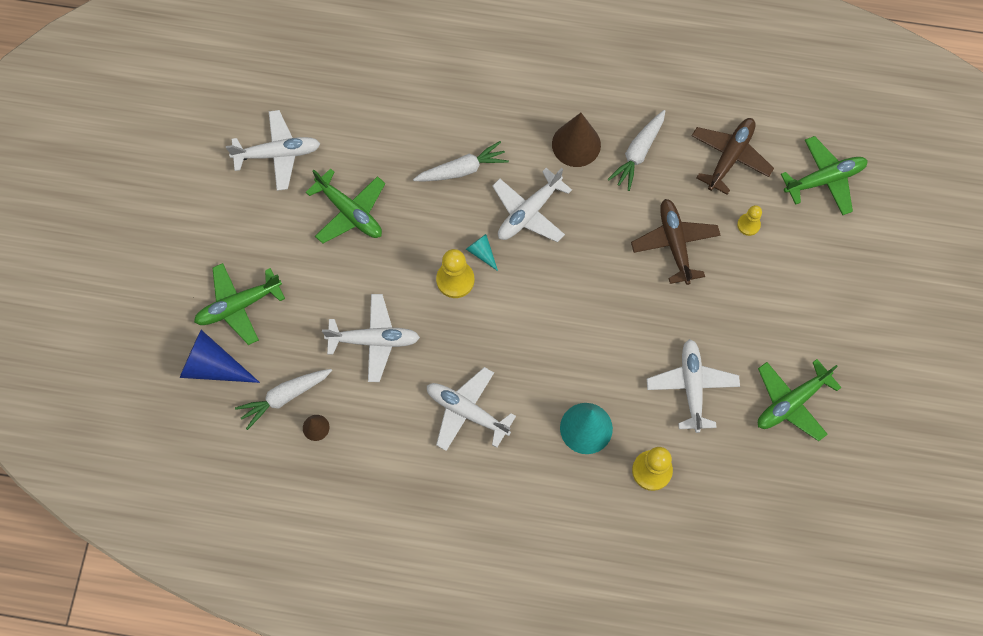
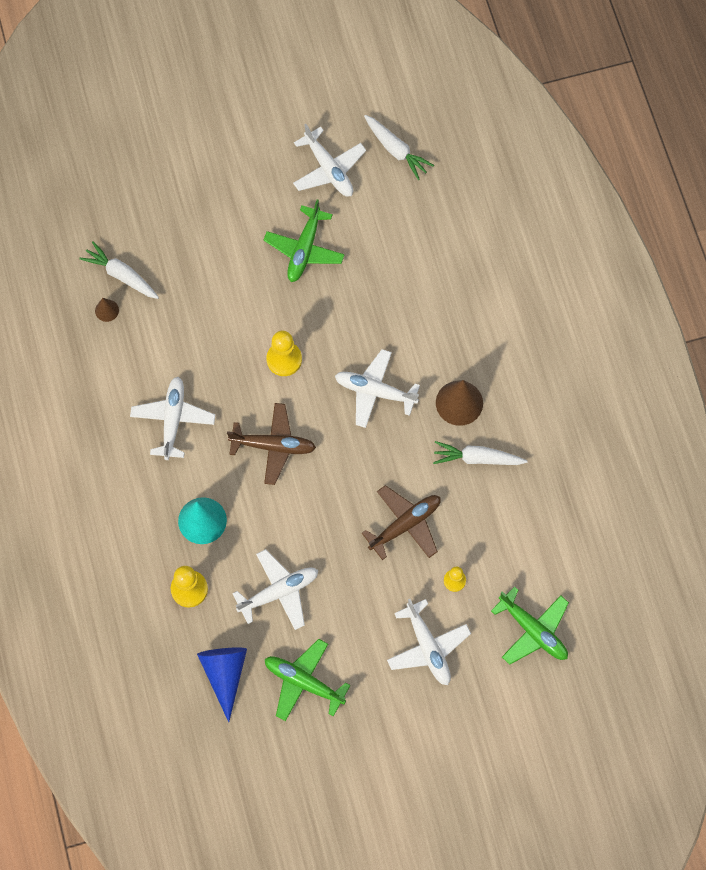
camera: 65 degrees right, 0 degrees up
blue cone [179,330,260,383] -> blue cone moved to [197,647,247,722]
green plane [194,263,285,345] -> none
white plane [322,294,420,382] -> white plane moved to [387,599,471,685]
white carrot [413,141,509,182] -> white carrot moved to [364,115,434,180]
turquoise cone [466,234,498,271] -> none
brown plane [692,118,774,195] -> brown plane moved to [227,403,316,485]

